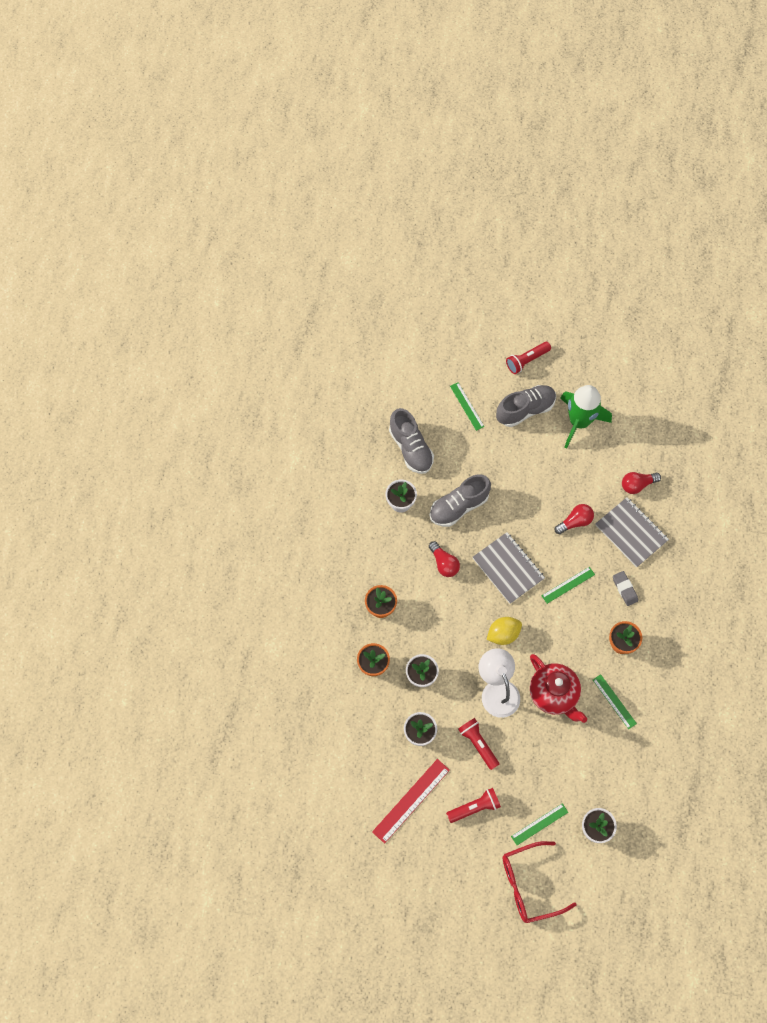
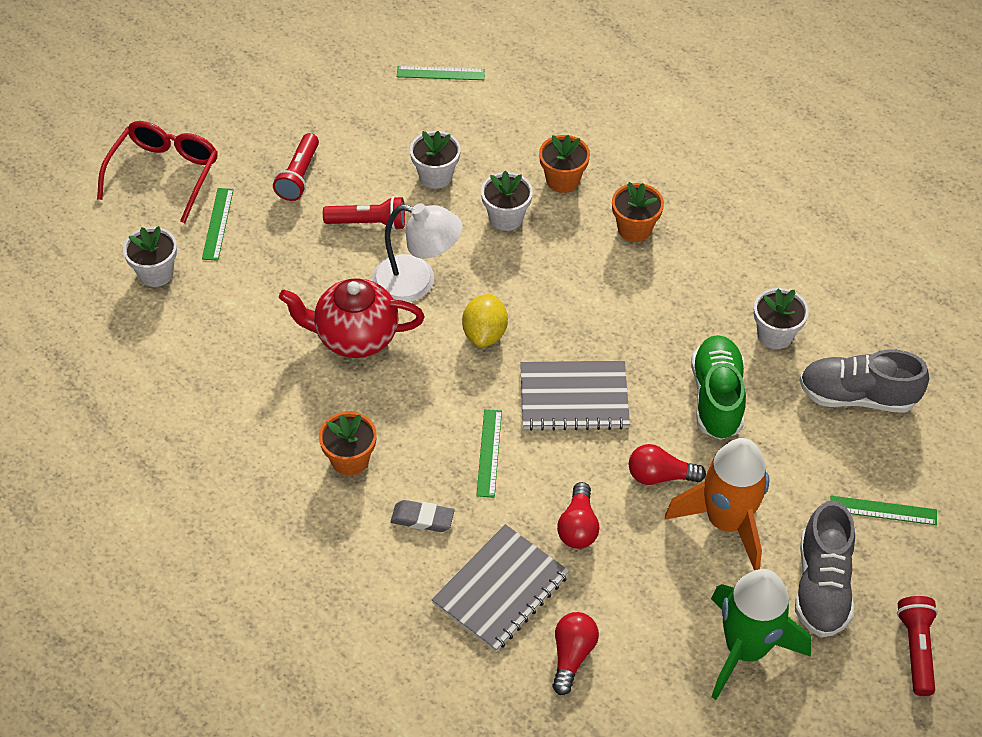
camera: 125 degrees right, 15 degrees down
red ruler [372,759,450,844] -> none
red light bulb [429,541,460,577] -> red light bulb moved to [629,444,706,485]
grey shoe [430,474,491,527] -> green shoe [691,335,746,440]
green ruler [593,674,637,729] -> green ruler moved to [397,66,485,80]
grey notebook [595,497,669,567] -> grey notebook turned 45 degrees counterclockwise [431,524,569,652]
none -> orange rocket [665,438,769,570]

